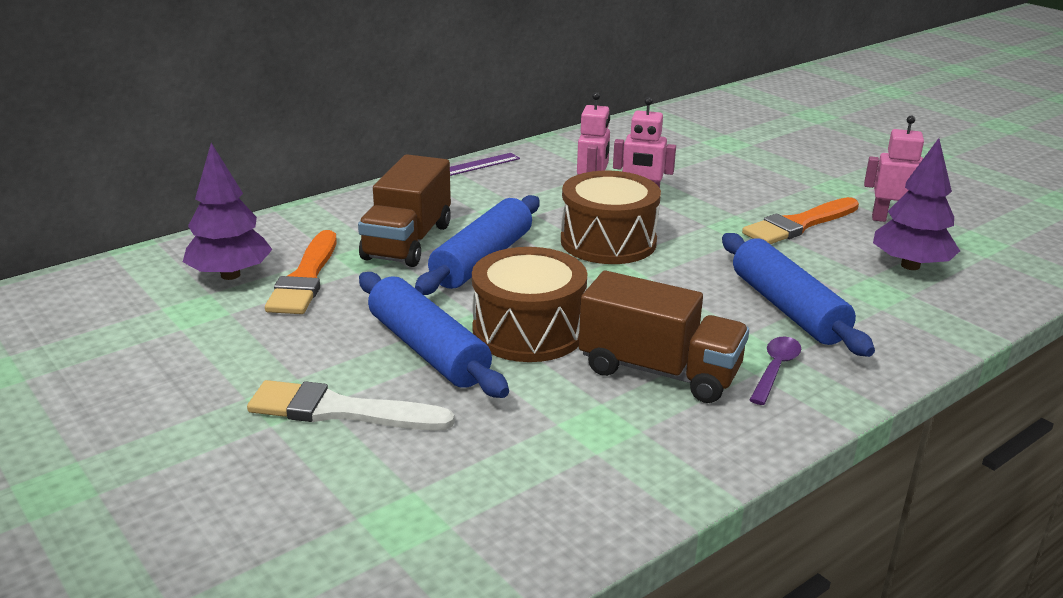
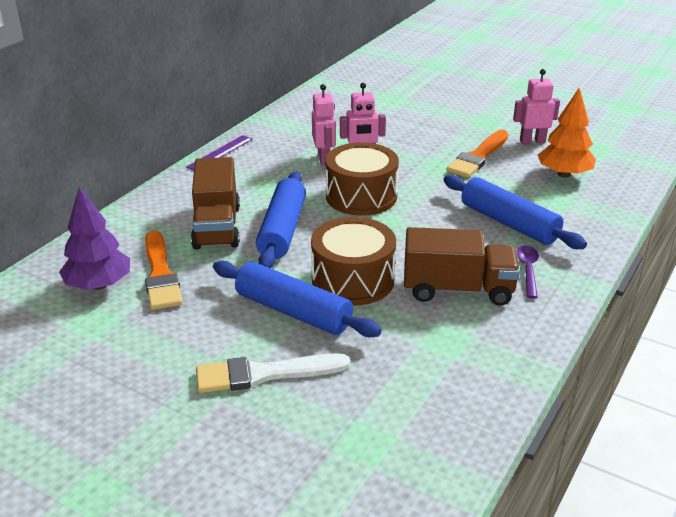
camera: 20 degrees left, 5 degrees up
purple tree [873,138,960,270] -> orange tree [538,88,596,178]

